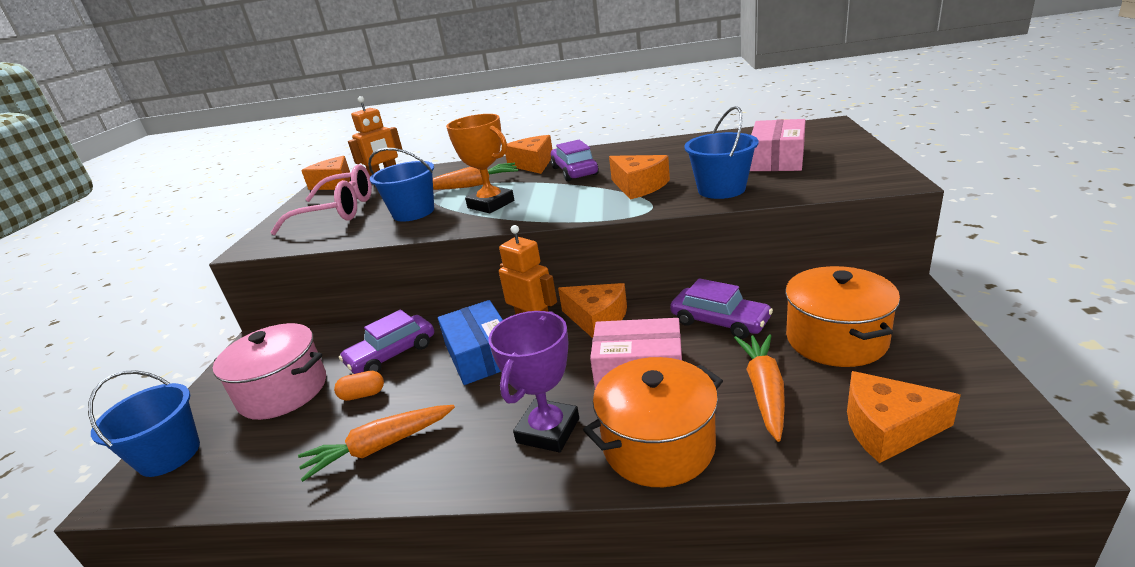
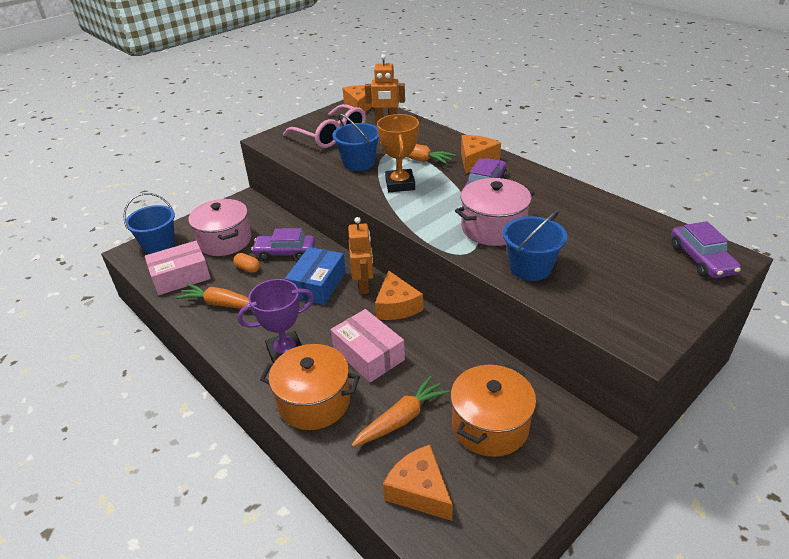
camera: 40 degrees right, 10 degrees up
orange cheese [609,155,670,200] -> pink pot [455,178,535,246]
purple car [670,278,773,339] -> purple car moved to [671,221,741,278]
pink box [750,119,806,171] -> pink box moved to [145,241,211,295]

